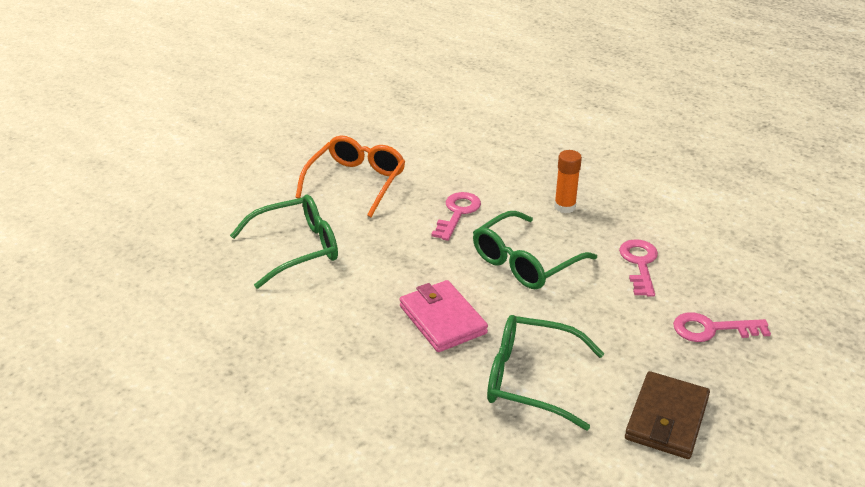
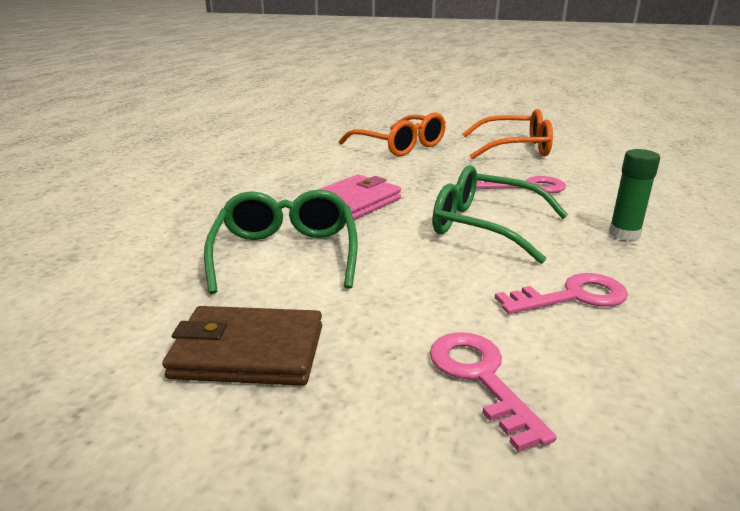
camera: 70 degrees right, 10 degrees down
green glasses [230,194,338,289] -> orange glasses [339,113,446,156]
orange glue stick [554,150,582,213] -> green glue stick [609,149,660,241]

